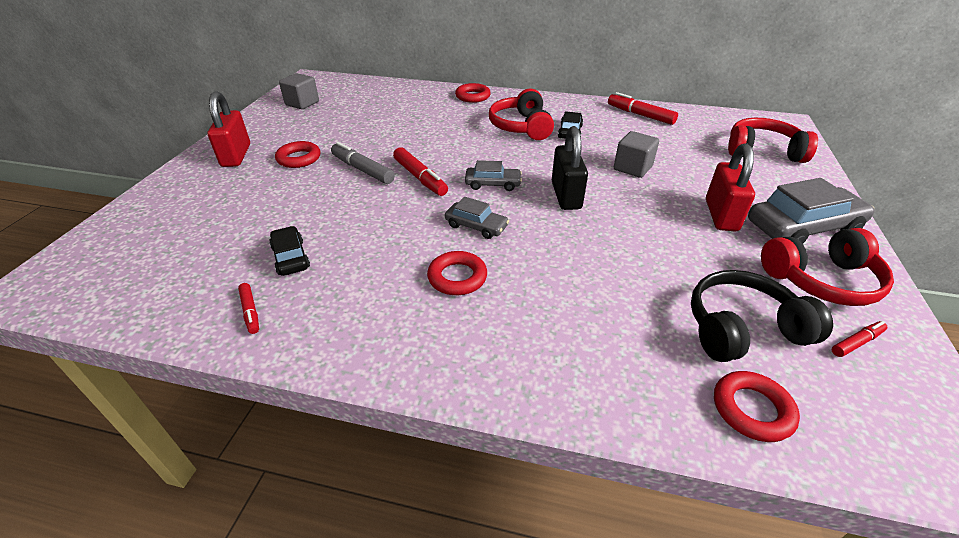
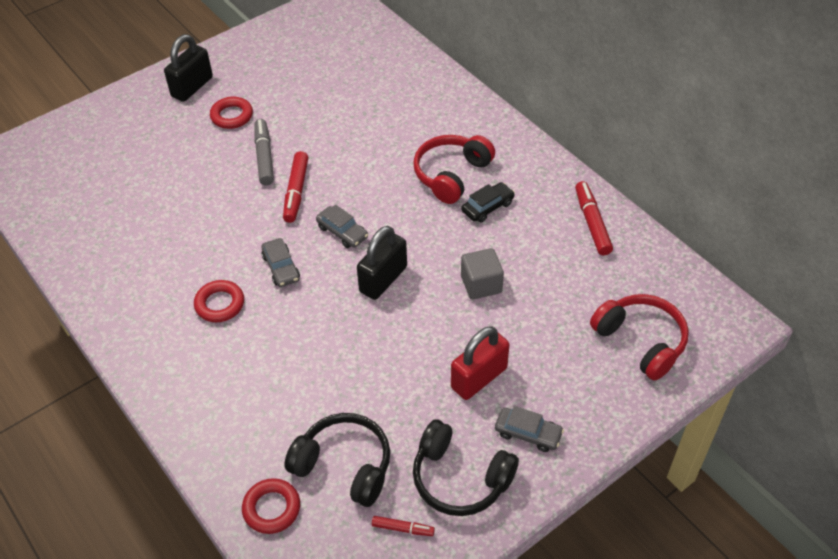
camera: 40 degrees right, 10 degrees up
red padlock [207,91,250,167] -> black padlock [164,34,213,102]
red marker [238,283,259,334] -> none
black car [269,226,310,276] -> none
grey cube [279,73,319,109] -> none
red ring [455,83,491,103] -> none
grey car [748,178,875,244] -> grey car [495,406,564,452], size x0.54
red headphones [761,228,894,306] -> black headphones [413,419,519,516]

